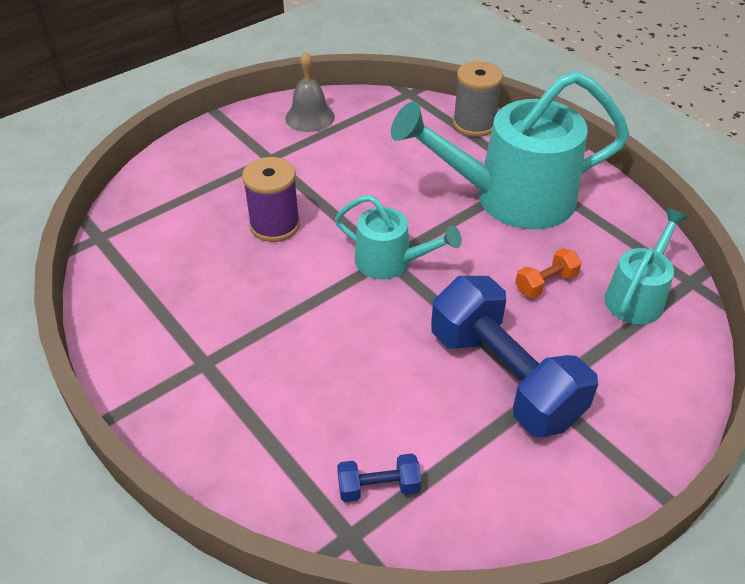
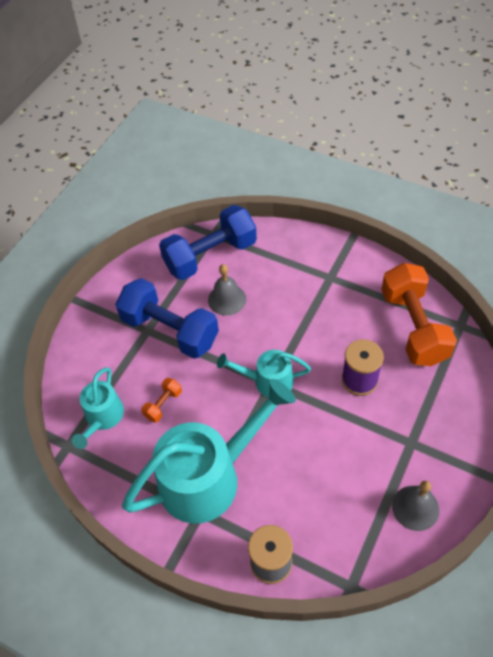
camera: 160 degrees right, 10 degrees up
blue dumbbell [337,454,421,502] -> blue dumbbell [159,205,257,280], size x2.36
none -> grey bell [208,264,246,316]
none -> orange dumbbell [381,263,457,366]

